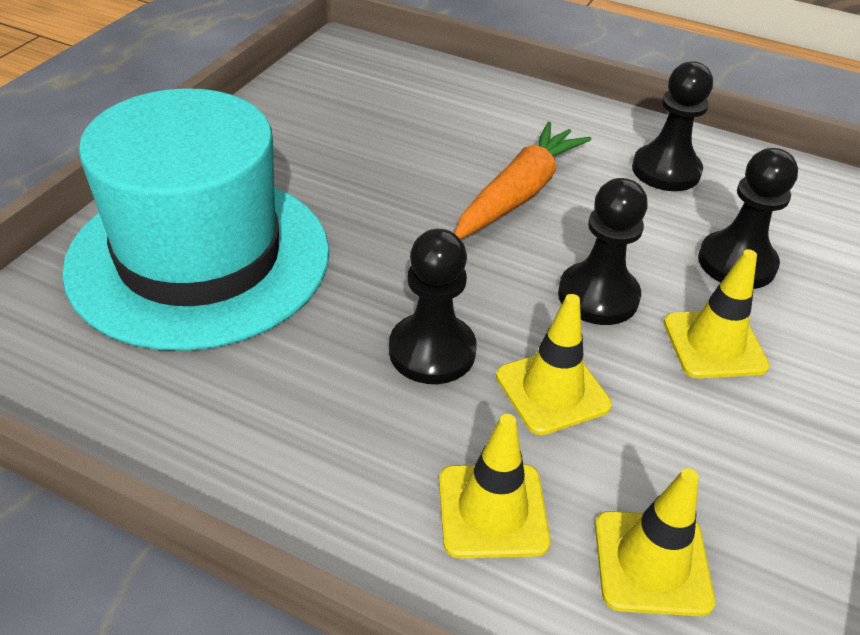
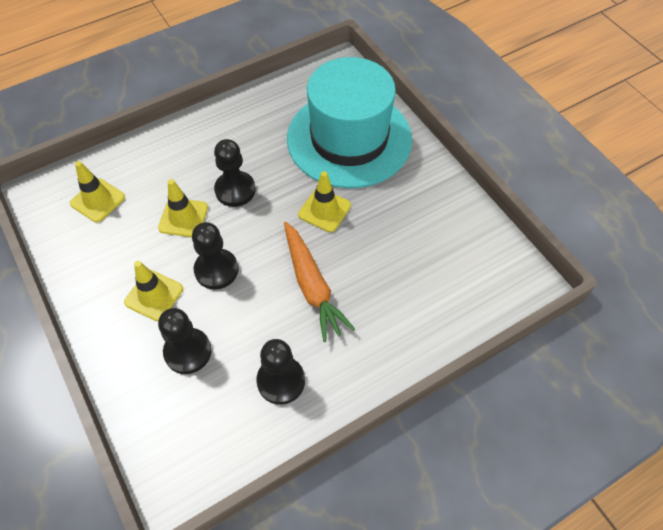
camera: 125 degrees right, 15 degrees up
yellow traffic cone [439,414,551,558] -> yellow traffic cone moved to [298,171,351,232]

